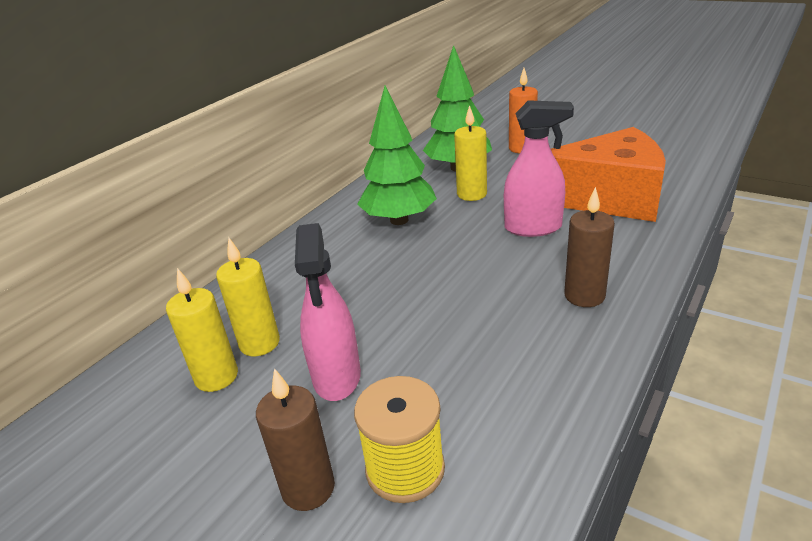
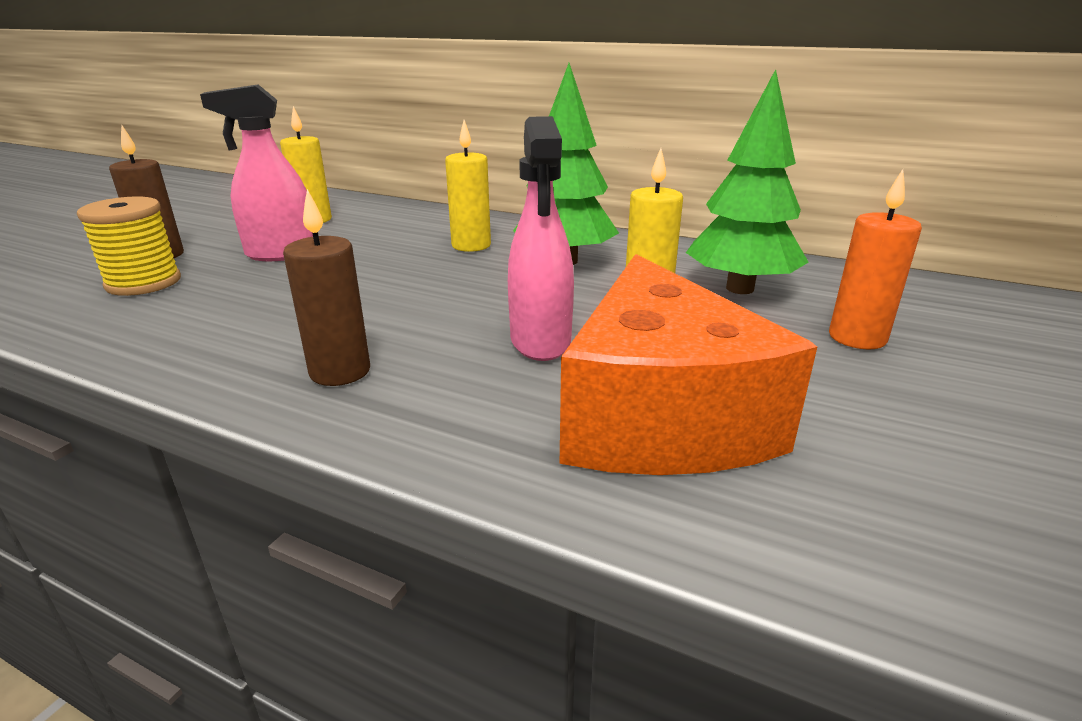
camera: 80 degrees right, 5 degrees down
yellow candle [216,238,280,356] -> yellow candle moved to [445,120,491,252]

